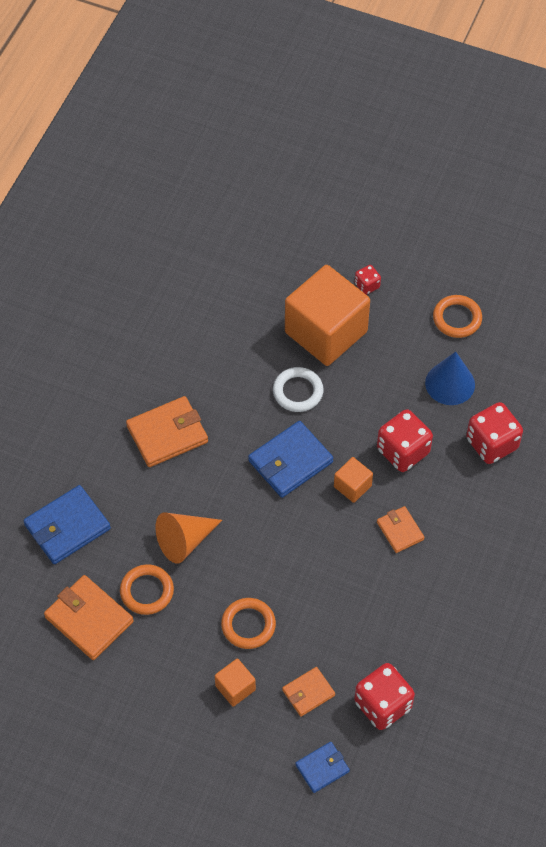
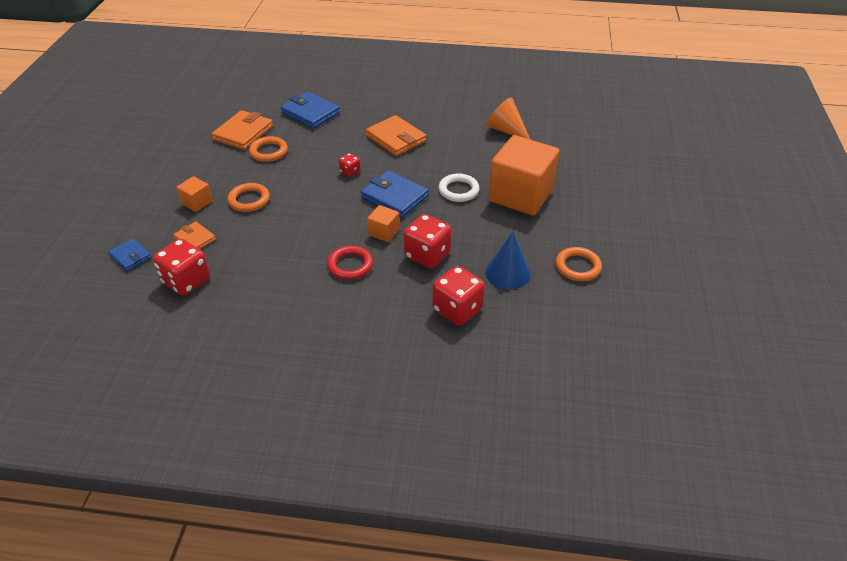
camera: 75 degrees right, 15 degrees down
orange cone [155,513,222,564] -> orange cone moved to [486,97,530,139]
red dice [355,265,381,295] -> red dice moved to [338,153,361,177]
orange wallet [377,506,424,553] -> red ring [327,246,373,280]

